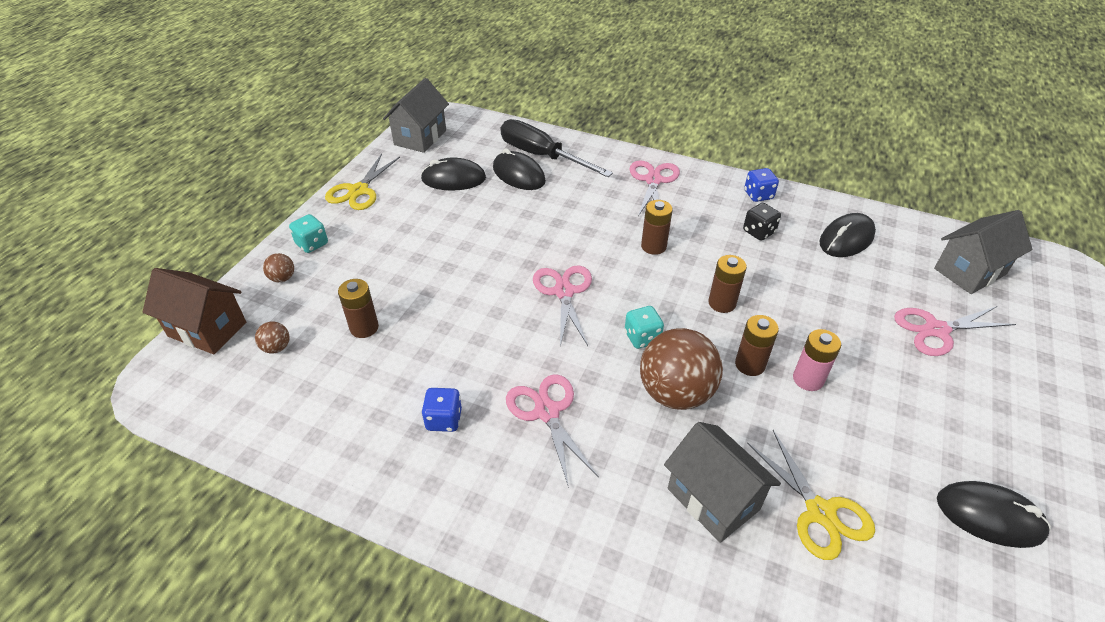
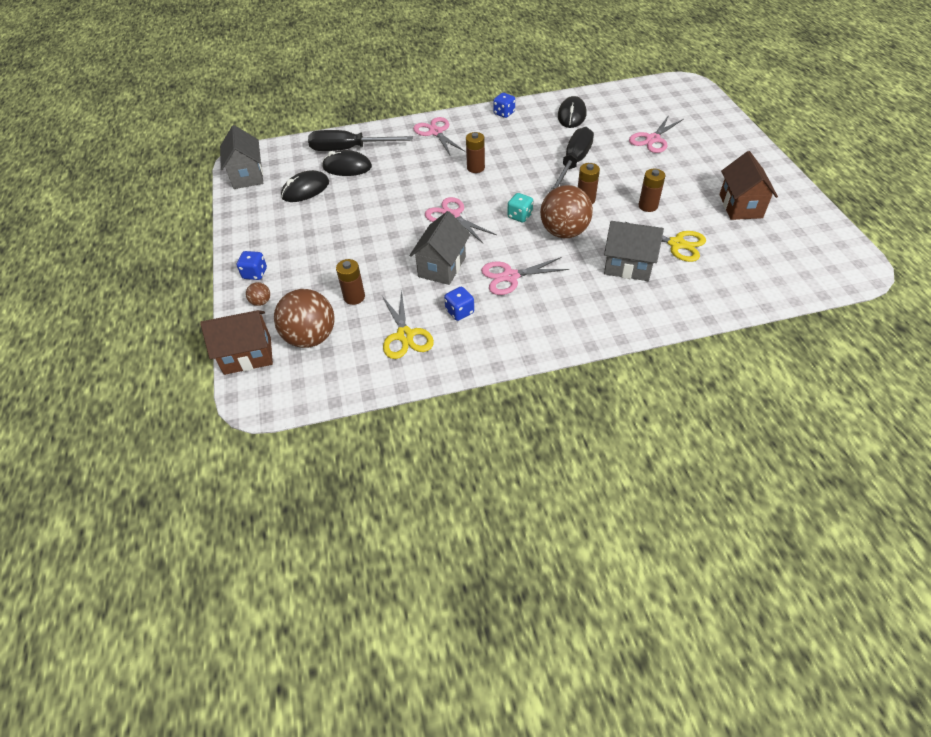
camera: 35 degrees left, 5 degrees up
brown ball [255,322,290,353] -> brown ball [274,289,335,348], size x2.33
turquoise dice [289,214,328,253] -> blue dice [237,251,267,280]
yellow scissors [325,154,400,210] -> yellow scissors moved to [382,290,434,359]
pink scissors [506,374,599,488] -> pink scissors turned 45 degrees counterclockwise [481,257,569,295]
brown battery [709,255,747,313] -> brown battery moved to [638,169,665,212]
black dice [743,203,781,241] -> none
pink battery [793,329,841,391] -> none
grey house [934,210,1032,294] -> grey house moved to [409,211,470,285]
black mouse [937,481,1051,548] -> brown house [720,151,778,220]
none -> black screwdriver [549,127,594,192]

